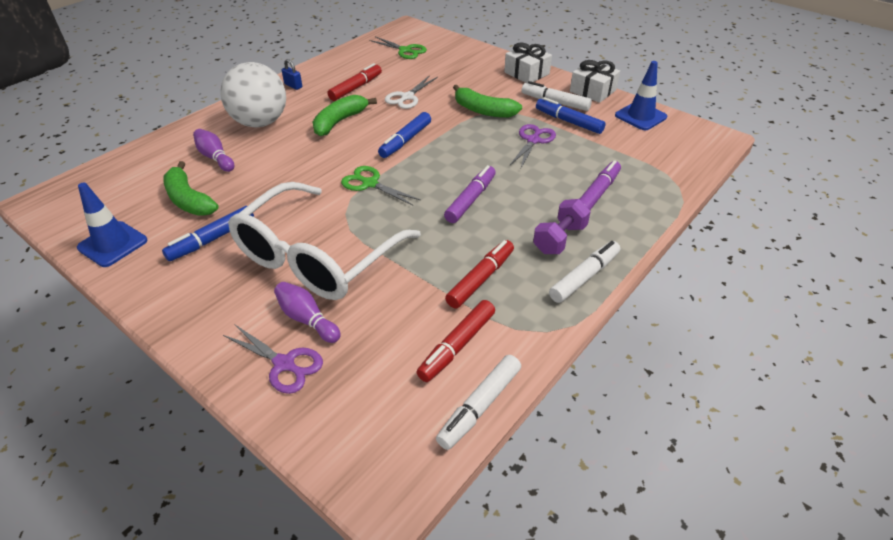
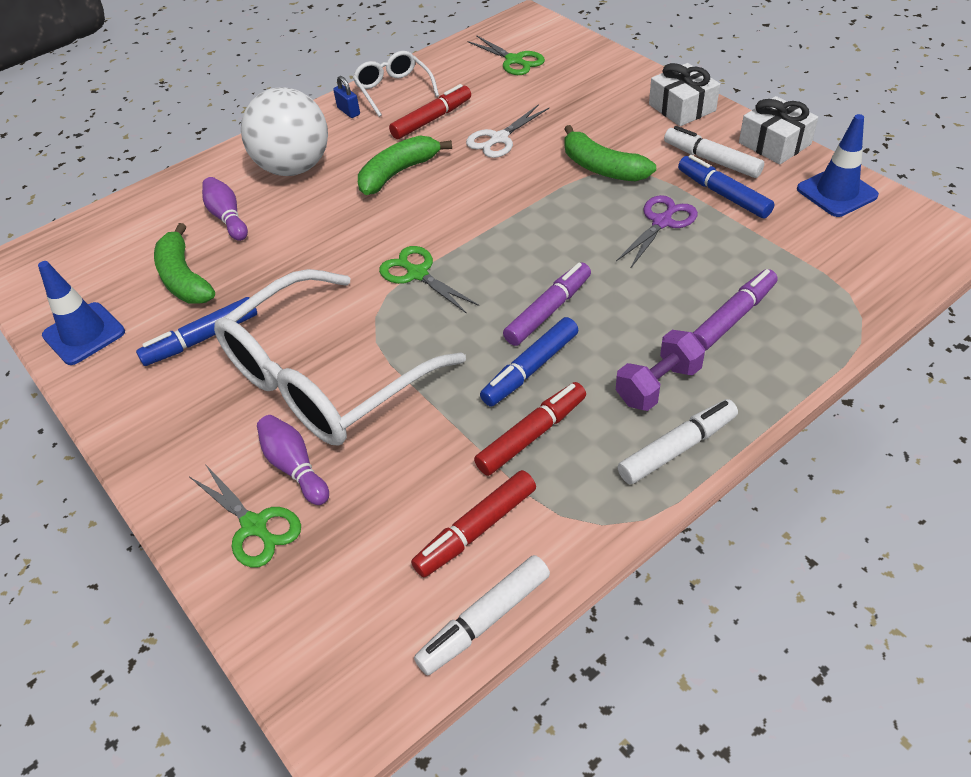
camera: 15 degrees right, 5 degrees up
purple scissors [223,324,323,394] -> green scissors [190,464,301,568]
blue marker [378,112,431,158] -> blue marker moved to [480,317,578,407]
none -> white glasses [353,51,439,117]

